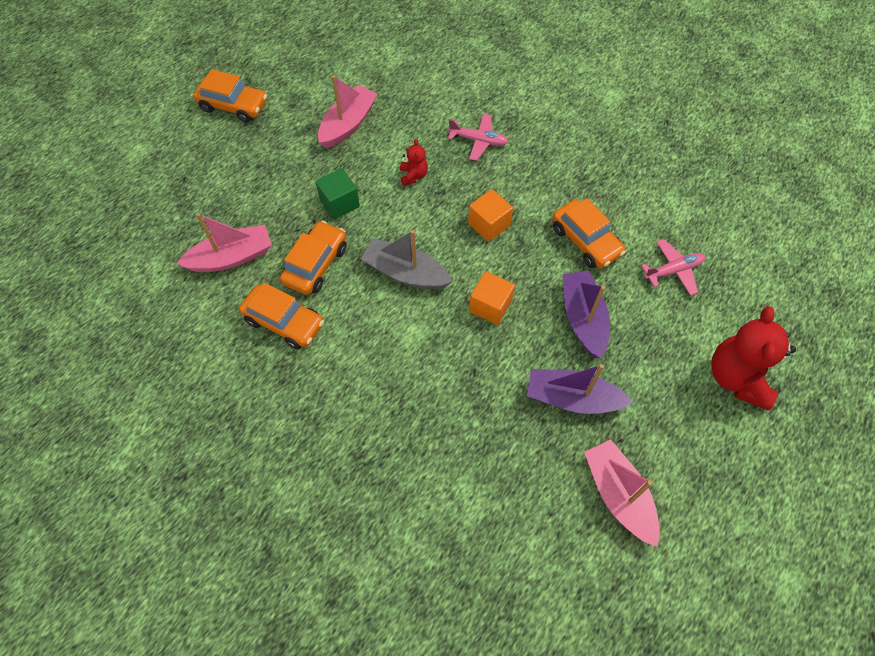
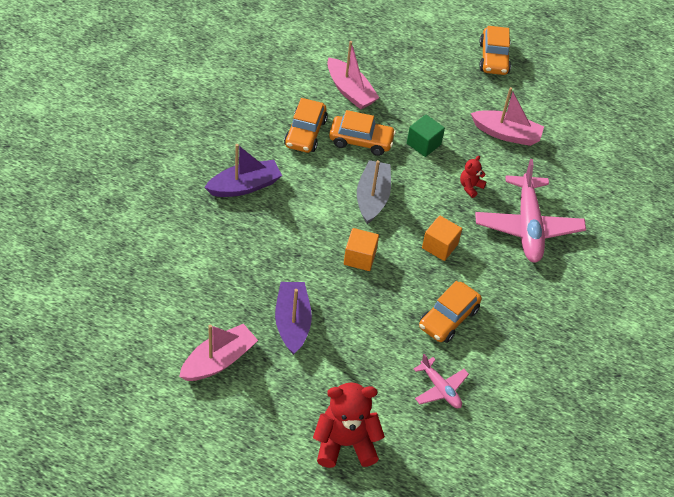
camera: 70 degrees right, 10 degrees down
red teddy bear [400,139,428,186] -> red teddy bear turned 150 degrees clockwise [460,156,486,198]
pink plane [448,114,508,161] -> pink plane [475,159,586,262], size x1.94
purple boat [563,271,610,359] -> purple boat moved to [204,144,282,197]

